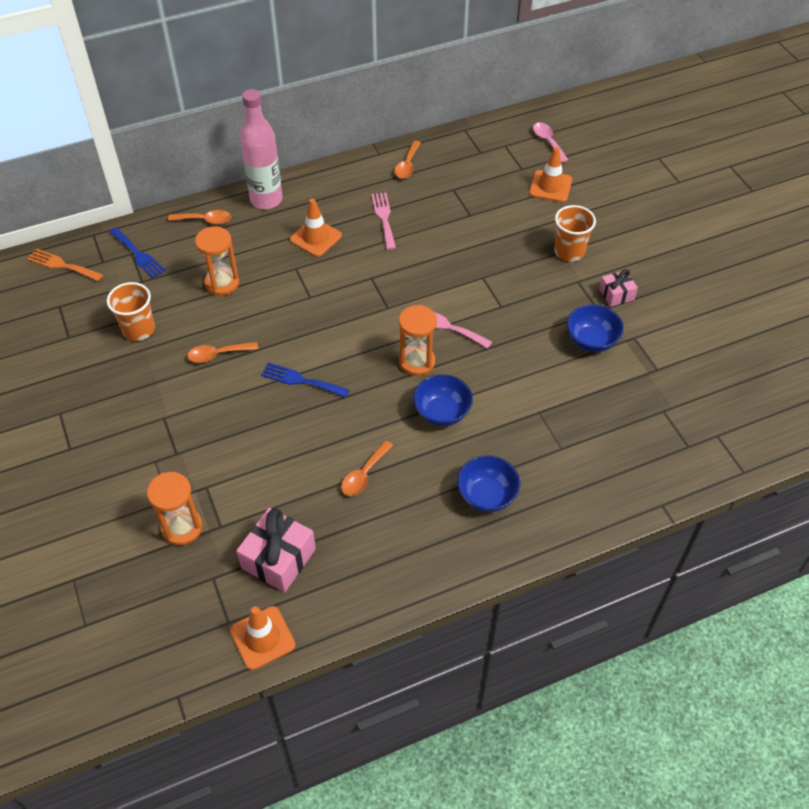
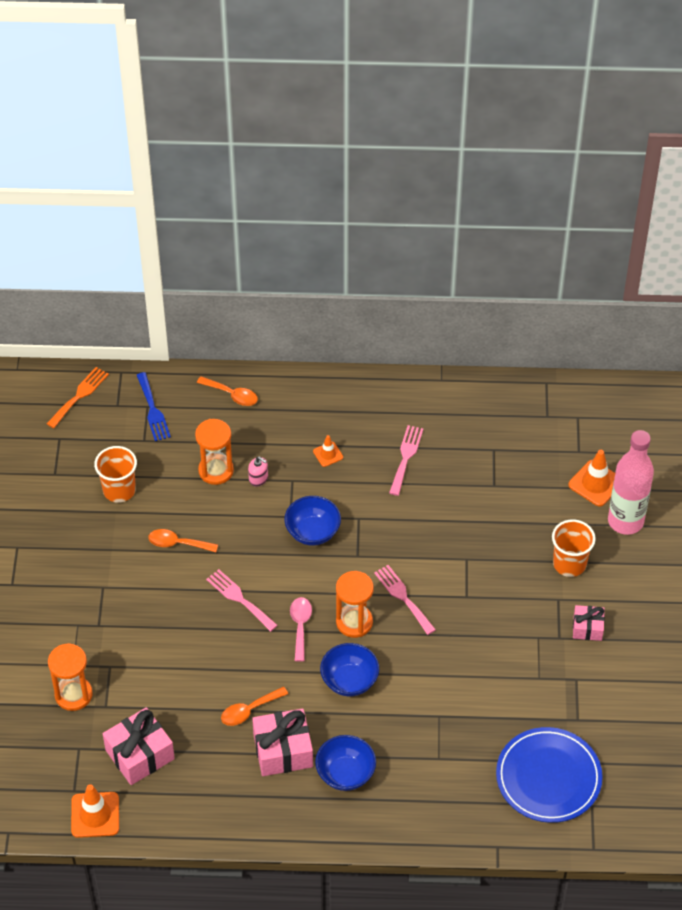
camera: 25 degrees right, 0 degrees up
orange fork [27,249,103,282] -> orange fork turned 75 degrees clockwise [47,367,109,428]
pink bottle [240,89,283,209] -> pink bottle moved to [608,430,654,535]
blue fork [261,362,349,398] -> pink fork [206,569,278,632]
orange traffic cone [290,198,342,257] -> orange traffic cone [313,435,343,467], size x0.57
orange spoon [394,141,421,179] -> none
pink spoon [533,122,569,163] -> pink spoon moved to [290,597,312,662]
blue bowl [567,304,624,352] -> blue bowl moved to [284,496,341,546]
none -> pink soap dispenser [248,457,268,487]
none -> pink gift [252,708,313,776]
none -> blue plate [496,727,603,823]

